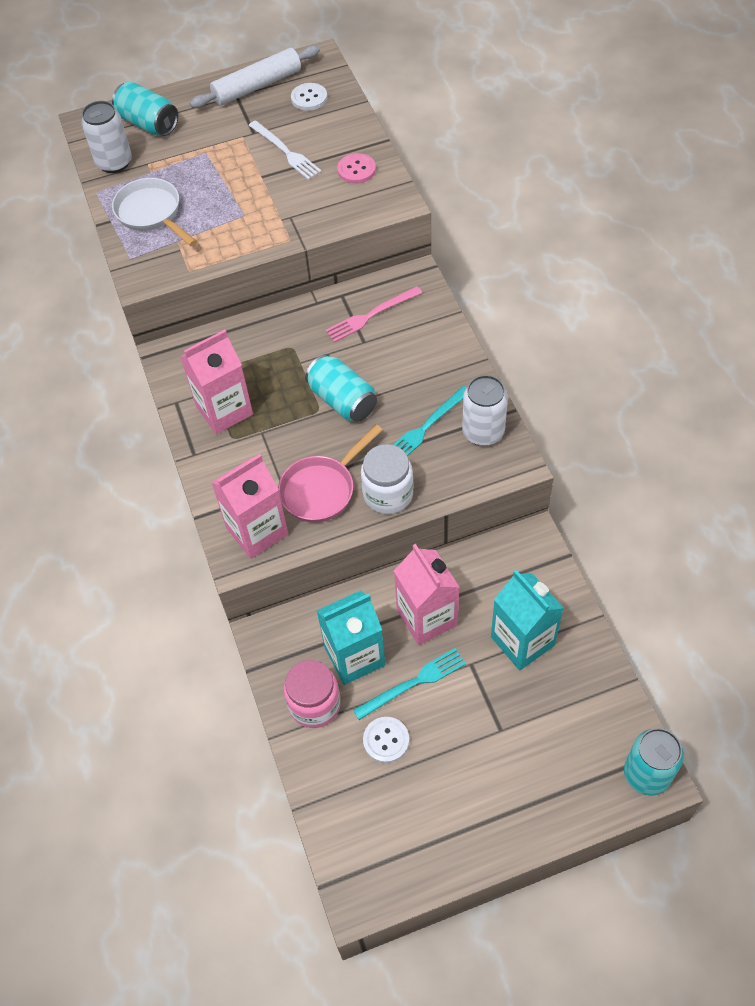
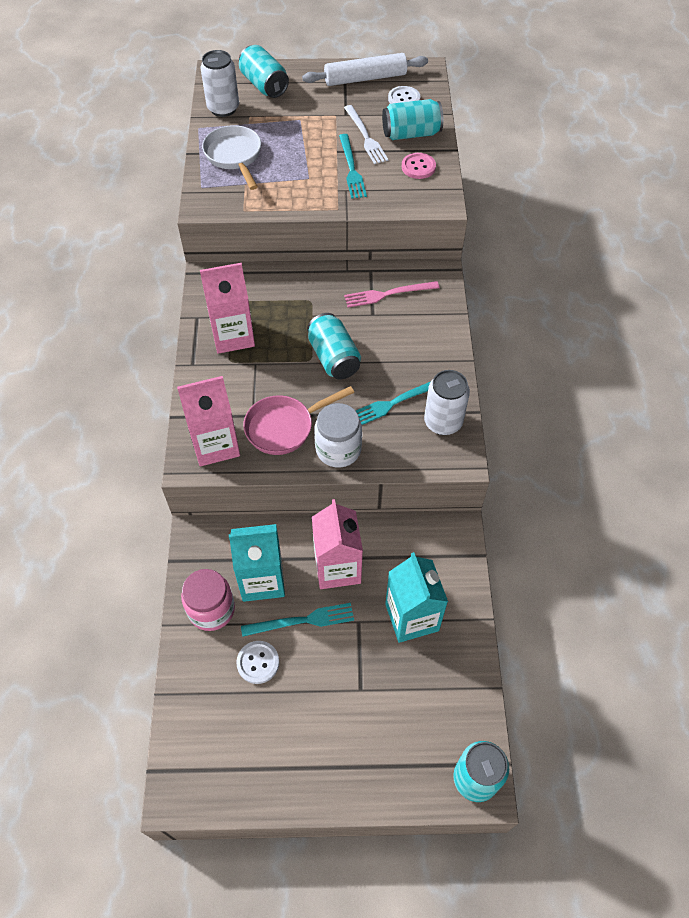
camera: 15 degrees right, 0 degrees up
none -> turquoise fork [339,134,367,199]
none -> turquoise can [382,99,443,140]

